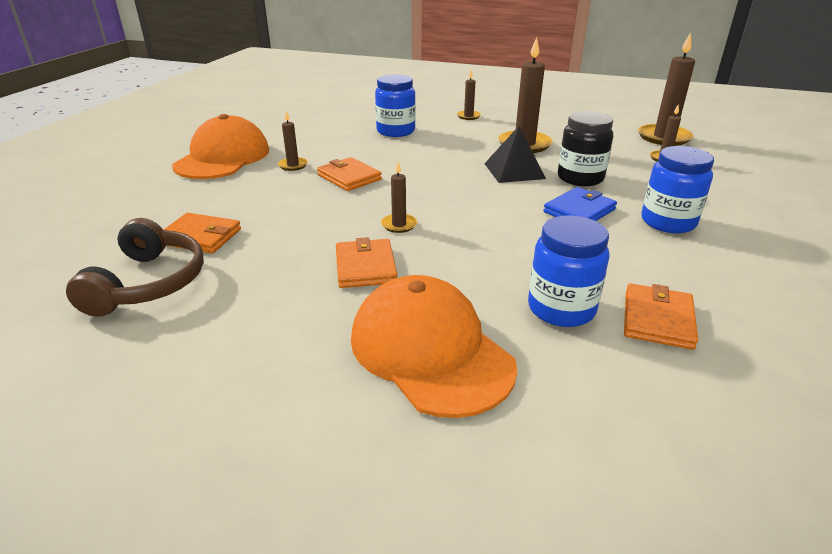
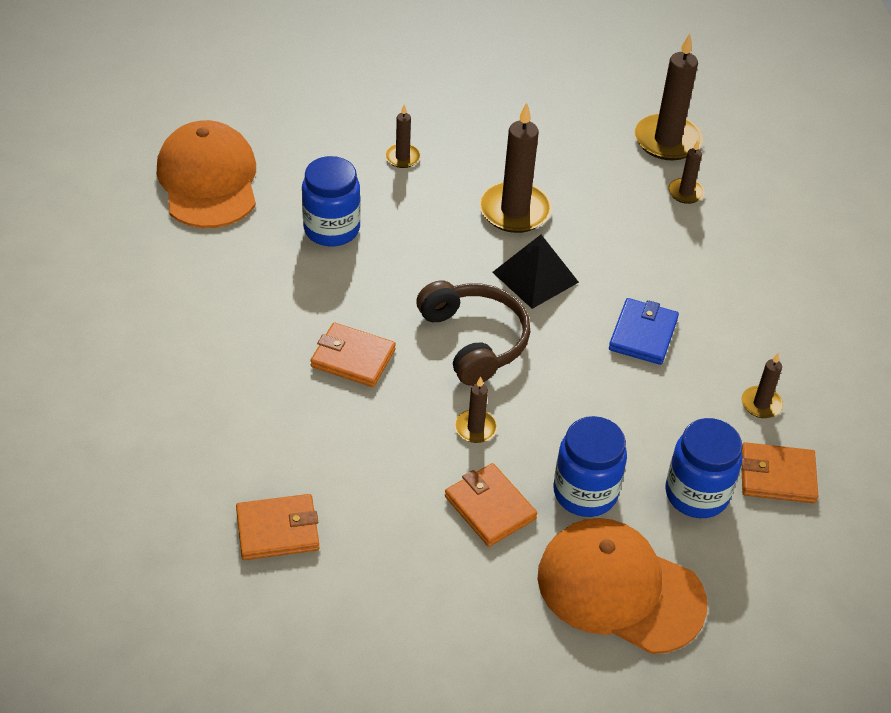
camera: 30 degrees left, 15 degrees up
brown headphones [66,218,204,317] -> brown headphones moved to [416,280,530,386]
orange cap [172,114,270,179] -> orange cap moved to [157,120,256,228]
brown candle [278,111,308,171] -> brown candle moved to [741,353,783,418]
black jar [558,111,613,186] -> none
orange wallet [624,283,698,350] -> orange wallet turned 75 degrees counterclockwise [741,442,819,503]
blue jar [641,146,714,233] -> blue jar moved to [553,416,627,517]

